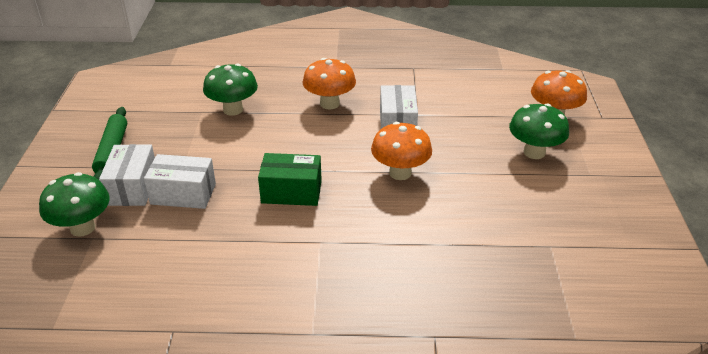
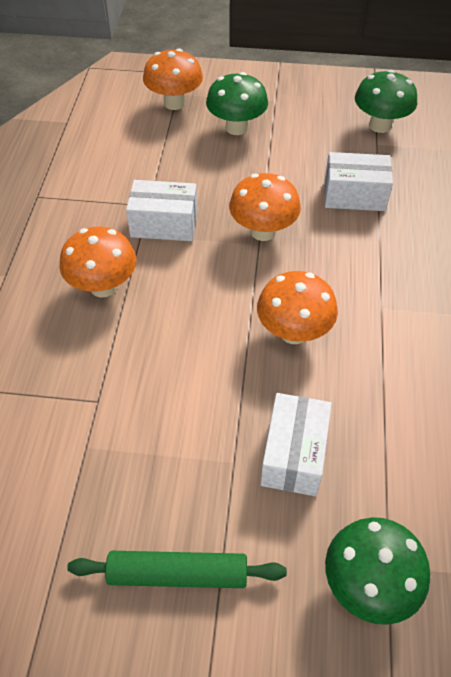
camera: 85 degrees left, 15 degrees up
white box [99,144,155,206] -> white box moved to [324,152,393,211]
green mushroom [203,64,258,116] -> green mushroom moved to [355,70,417,133]
green box [258,153,322,206] -> orange mushroom [257,271,338,344]

